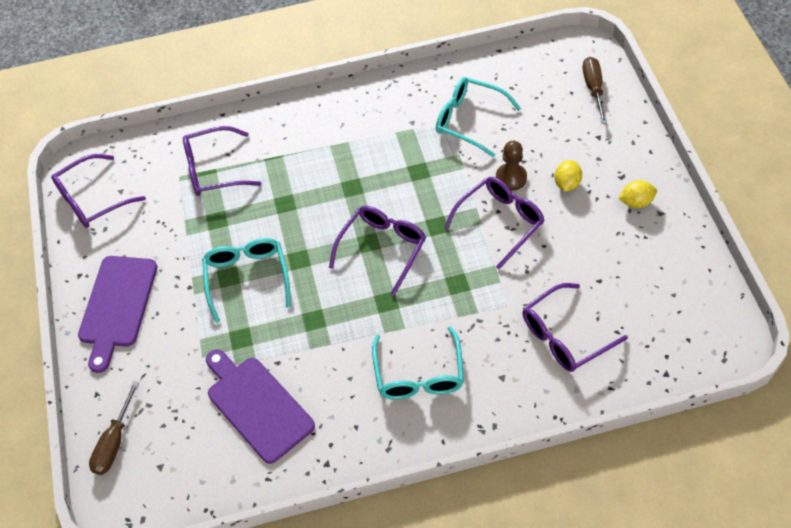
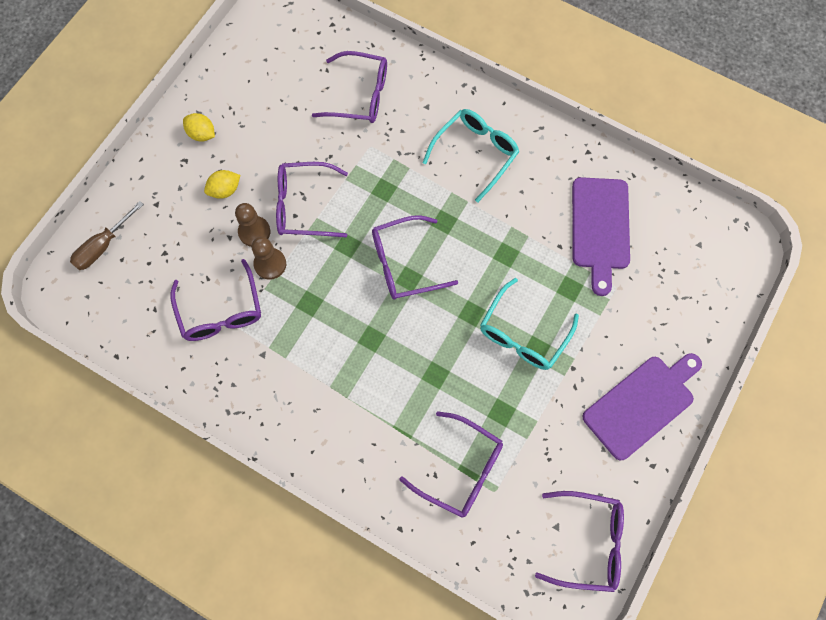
camera: 140 degrees left, 15 degrees up
brown screwdriver [89,381,139,475] -> none
turquoise glasses [436,77,521,157] -> purple glasses [170,259,261,341]
none -> brown pawn [251,237,286,280]

